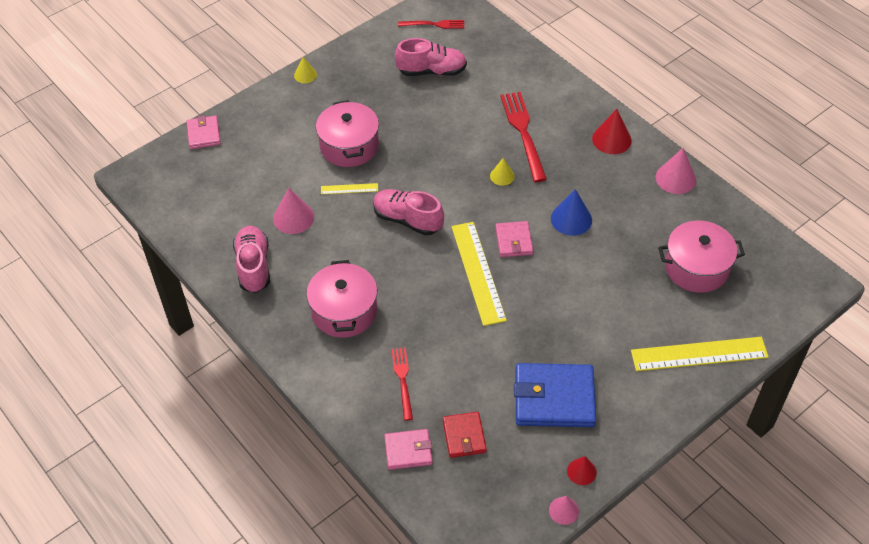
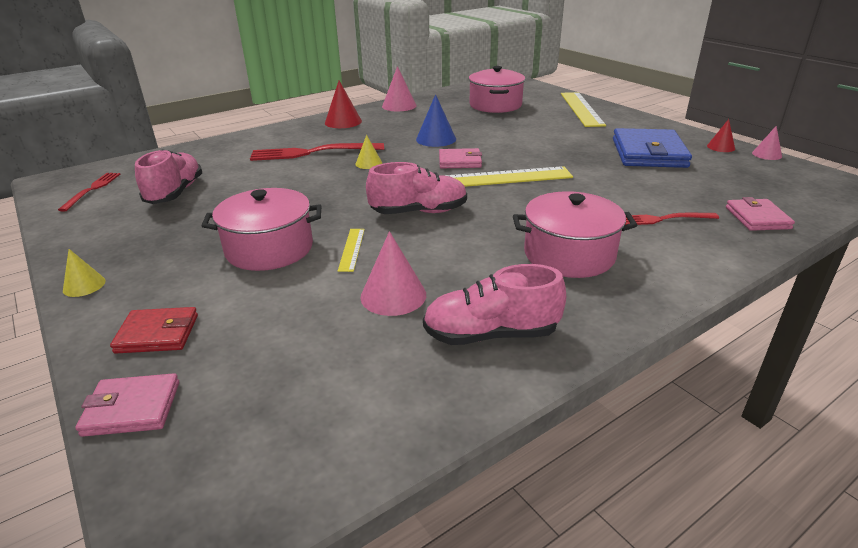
camera: 85 degrees left, 20 degrees down
pink shoe [373,189,444,236] -> pink shoe turned 135 degrees counterclockwise [366,162,467,214]
red wallet [443,412,487,458] -> red wallet moved to [110,307,198,354]

